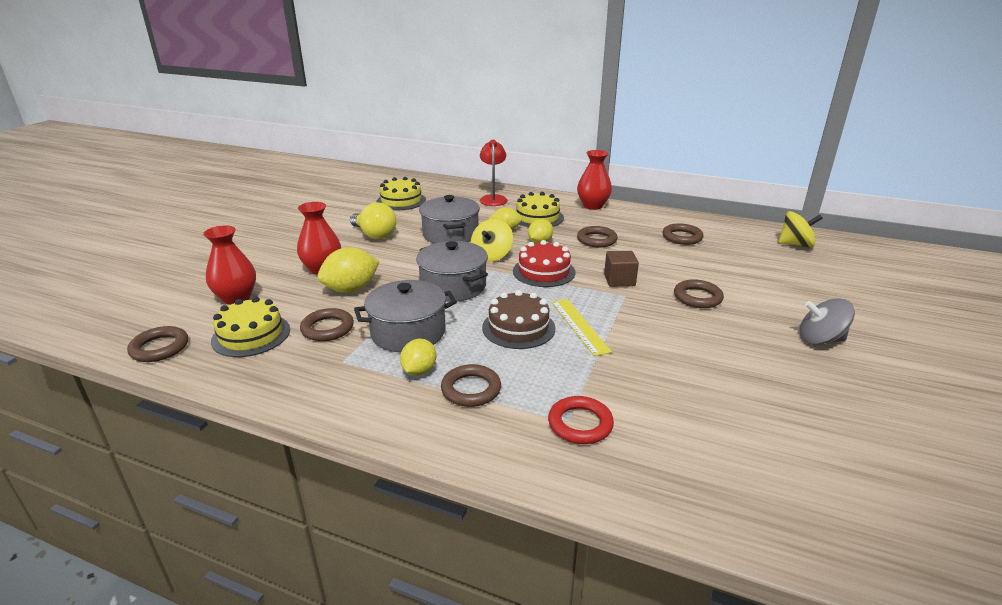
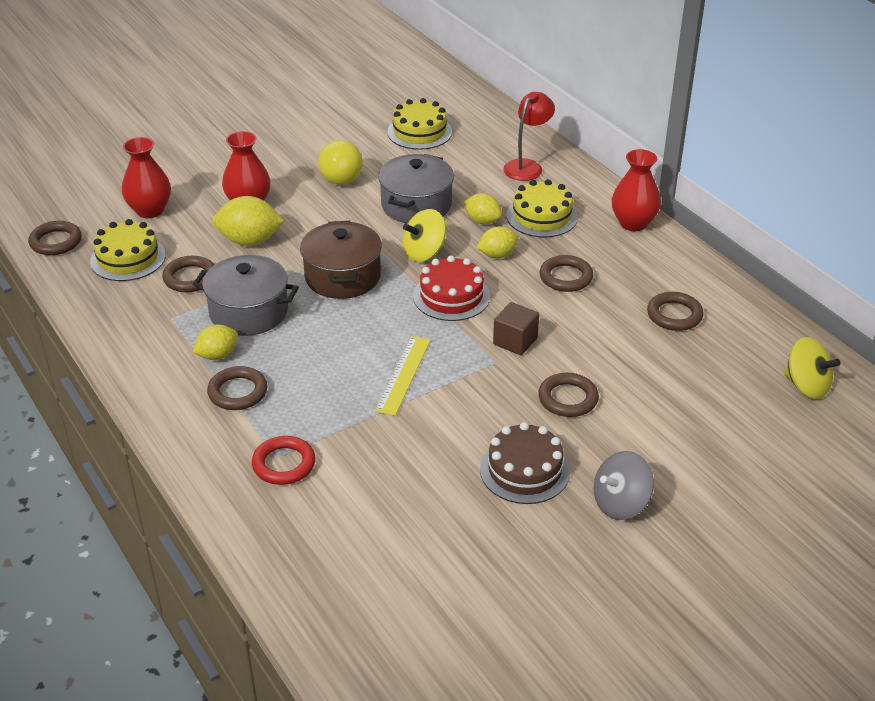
camera: 35 degrees right, 10 degrees up
grey pot [416,241,488,302] -> brown pot [300,221,382,299]
brown cake [482,290,555,349] -> brown cake moved to [480,422,570,504]
grey spinning top [800,298,855,345] -> grey spinning top turned 75 degrees counterclockwise [594,451,654,520]

